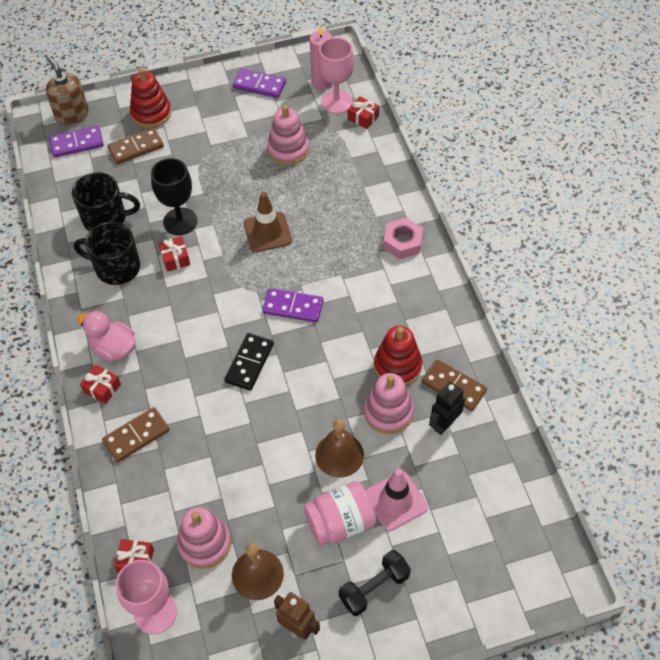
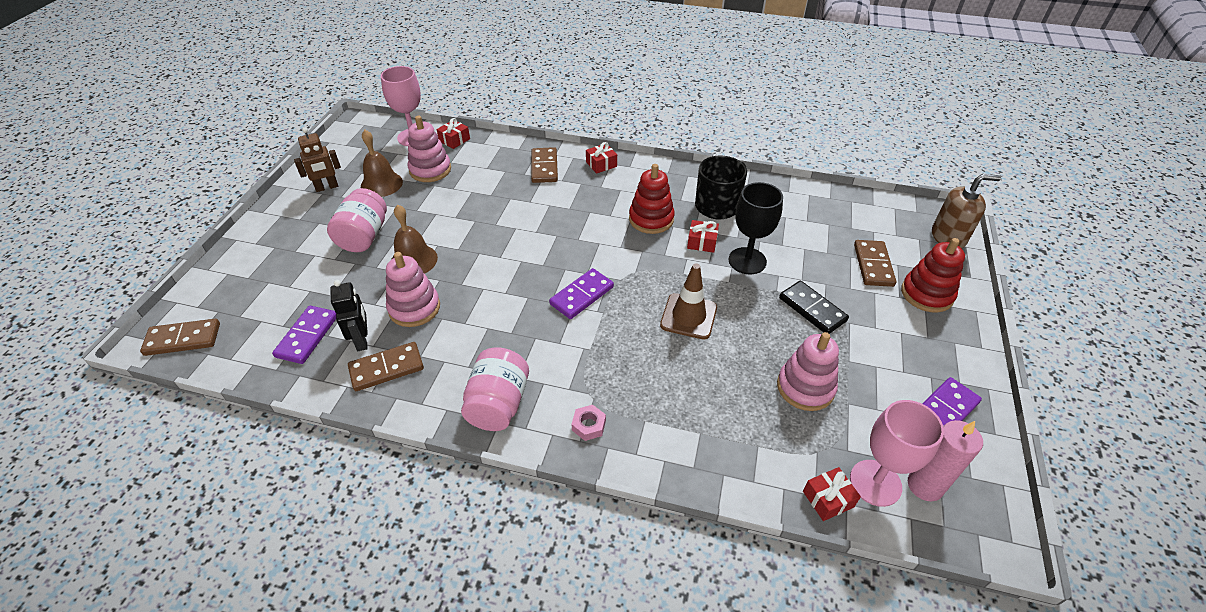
camera: 120 degrees right, 10 degrees down
purple domino [49,126,104,158] -> purple domino moved to [272,306,336,364]
black mug [72,172,140,232] -> none
pink duck [77,311,136,362] -> none
black domino [224,333,274,391] -> black domino moved to [779,281,849,334]
black dumbbell [339,550,411,616] -> none
pink traffic cone [366,469,428,531] -> none
red stacking toy [374,326,422,386] -> red stacking toy moved to [629,164,675,234]
pink nut [383,218,423,259] -> pink nut [571,405,606,441], size x0.63
none -> brown domino [140,319,220,356]
none -> pink jar [461,347,529,431]

